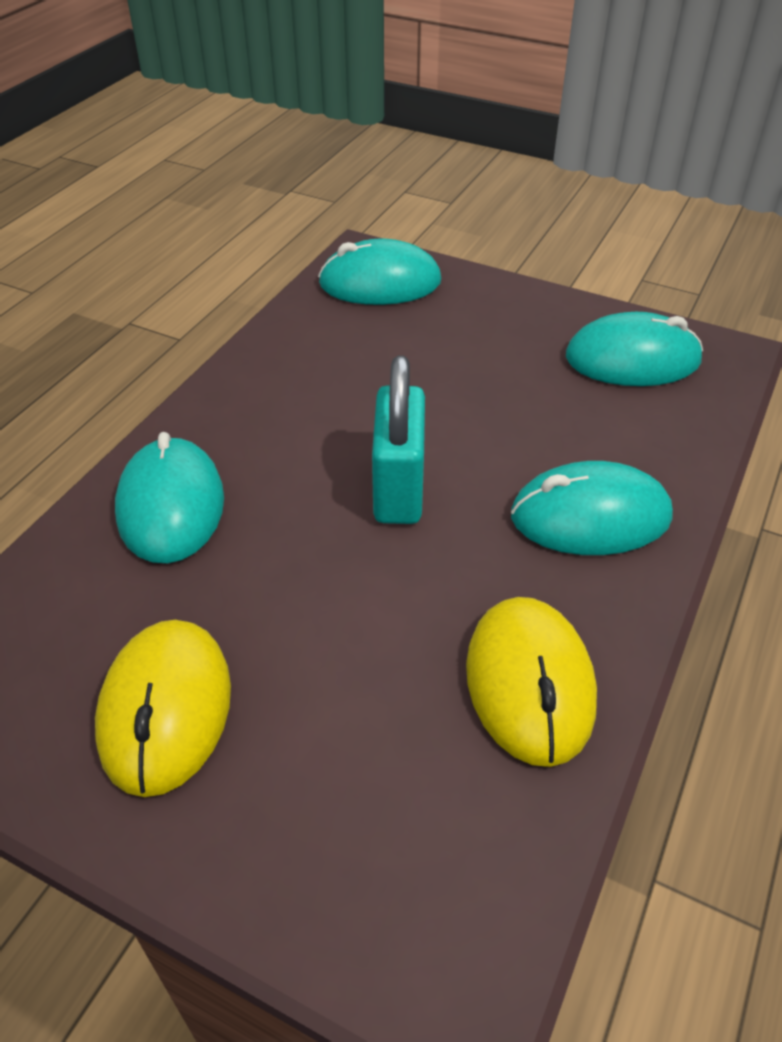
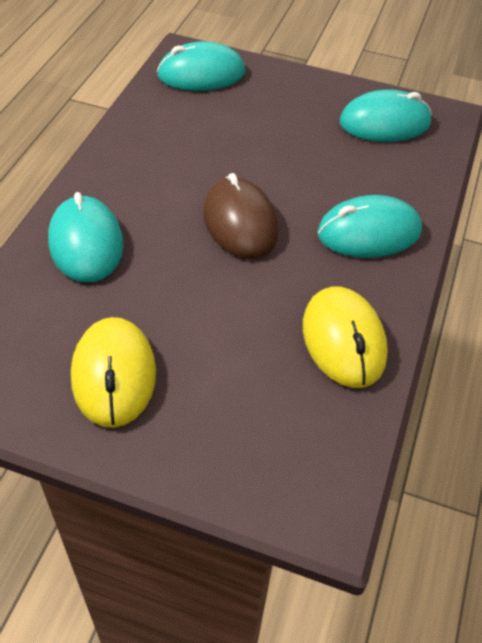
camera: 10 degrees left, 5 degrees up
turquoise padlock [372,355,425,524] -> brown mouse [203,173,279,259]

